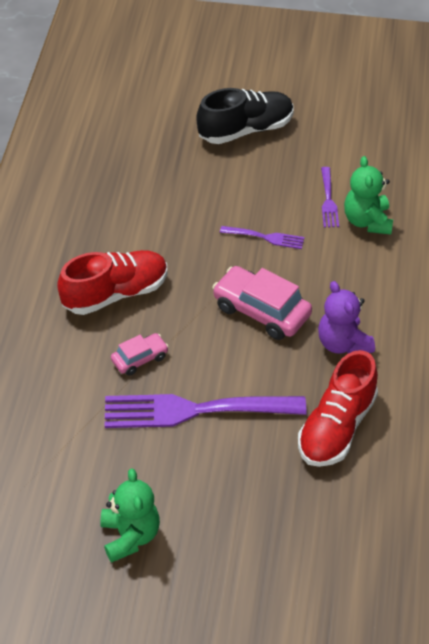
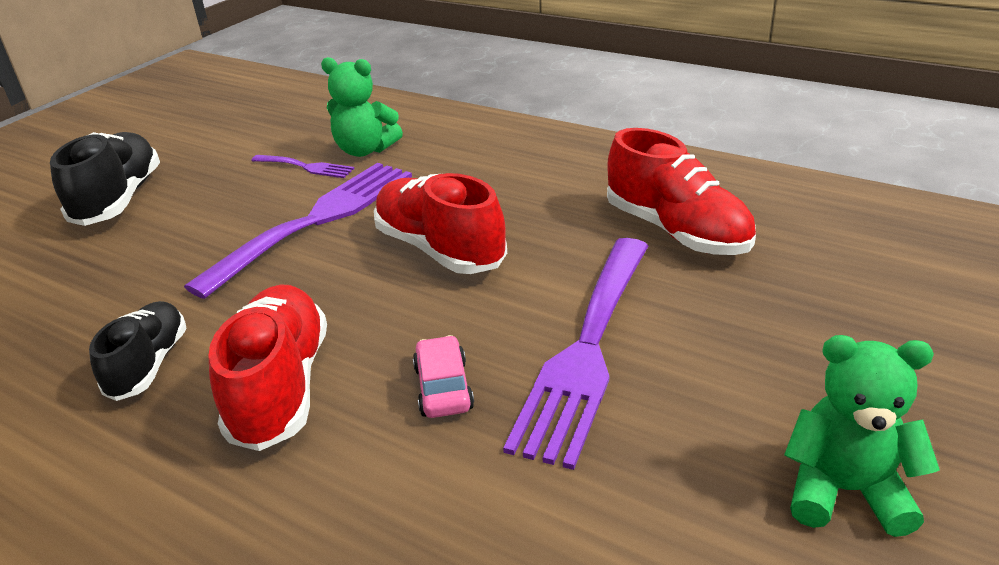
camera: 65 degrees left, 15 degrees down
pink car [212,266,312,340] -> red shoe [374,173,507,274]
purple fork [220,226,304,249] -> purple fork [184,163,412,299], size x2.15
purple teddy bear [318,281,375,354] -> none
none -> black shoe [89,301,187,401]

